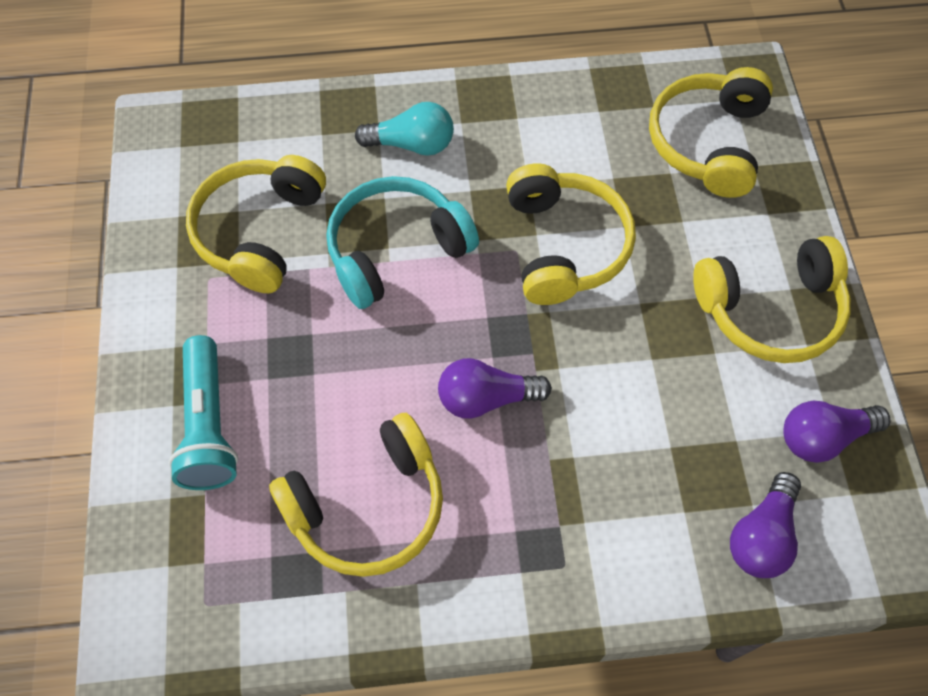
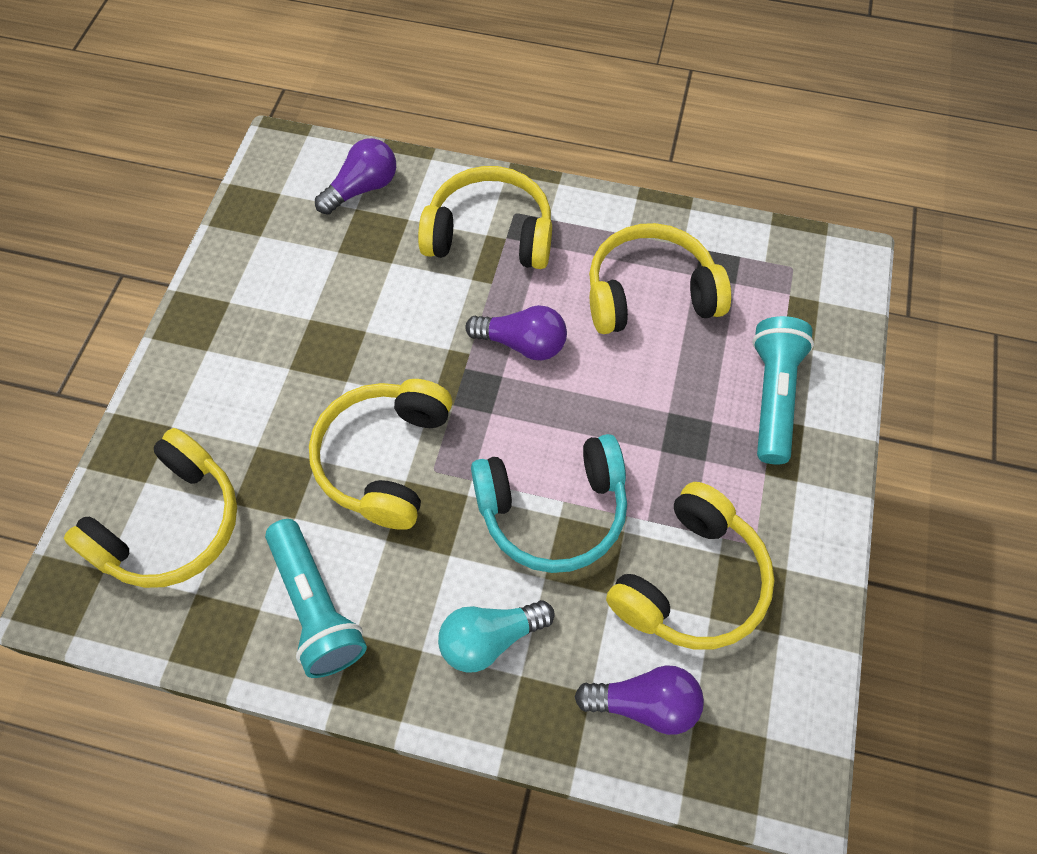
camera: 160 degrees left, 0 degrees up
turquoise light bulb [355,102,454,156] -> turquoise light bulb turned 45 degrees counterclockwise [438,600,555,672]
yellow headphones [693,236,851,363] -> yellow headphones moved to [418,166,552,269]
purple light bulb [783,401,891,463] -> purple light bulb moved to [575,665,704,735]
none -> turquoise flashlight [265,519,367,678]

